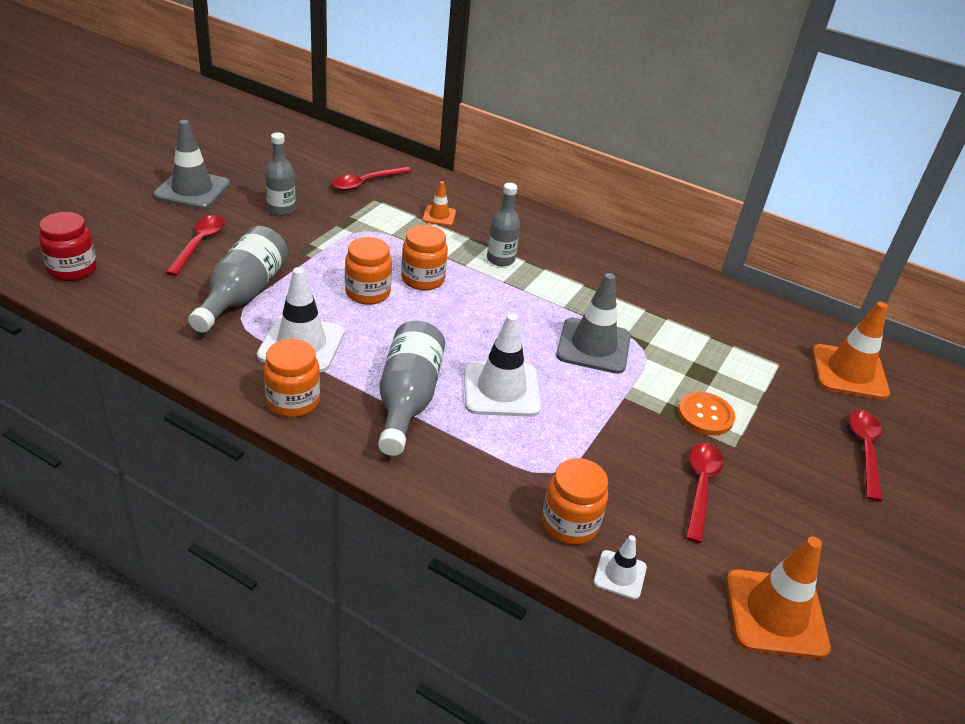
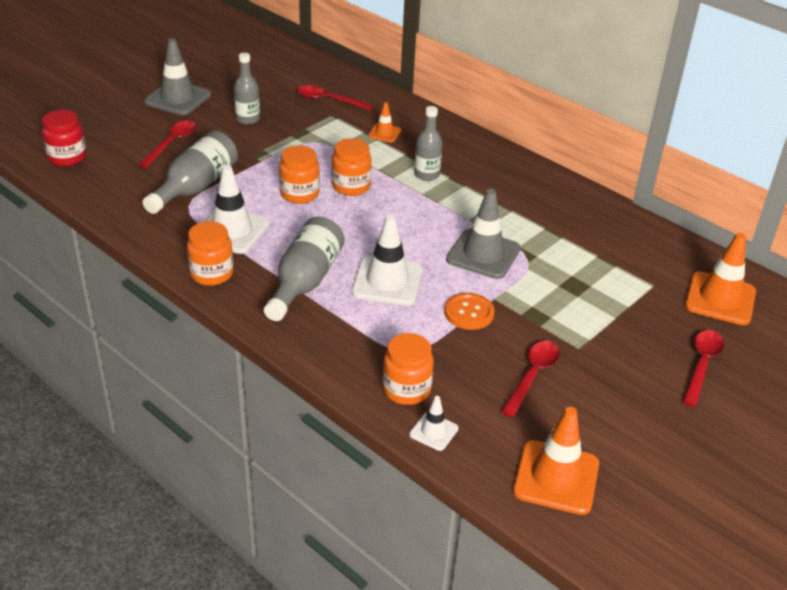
camera: 15 degrees right, 0 degrees up
red spoon [332,166,412,191] -> red spoon turned 45 degrees clockwise [297,85,374,111]
orange button [678,392,735,435] -> orange button moved to [444,293,495,330]

